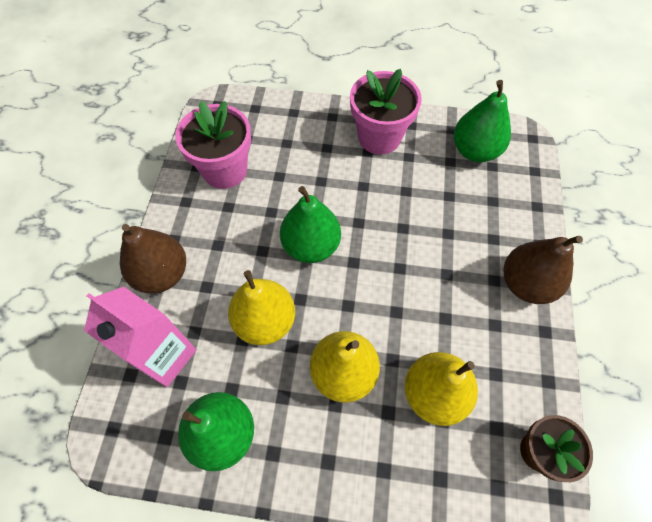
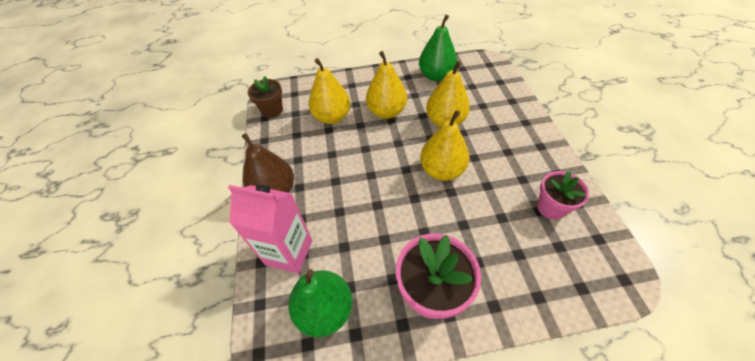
camera: 165 degrees right, 10 degrees down
pink carton [84,287,197,387] -> pink carton moved to [228,185,312,274]
brown pear [120,224,186,294] -> none
pink flower pot [175,101,251,189] -> pink flower pot [537,171,589,220], size x0.65
green pear [280,186,341,263] -> yellow pear [420,110,469,181]

